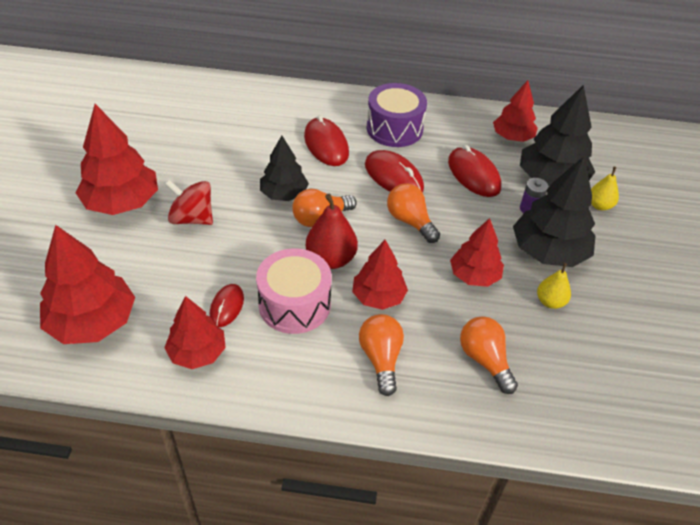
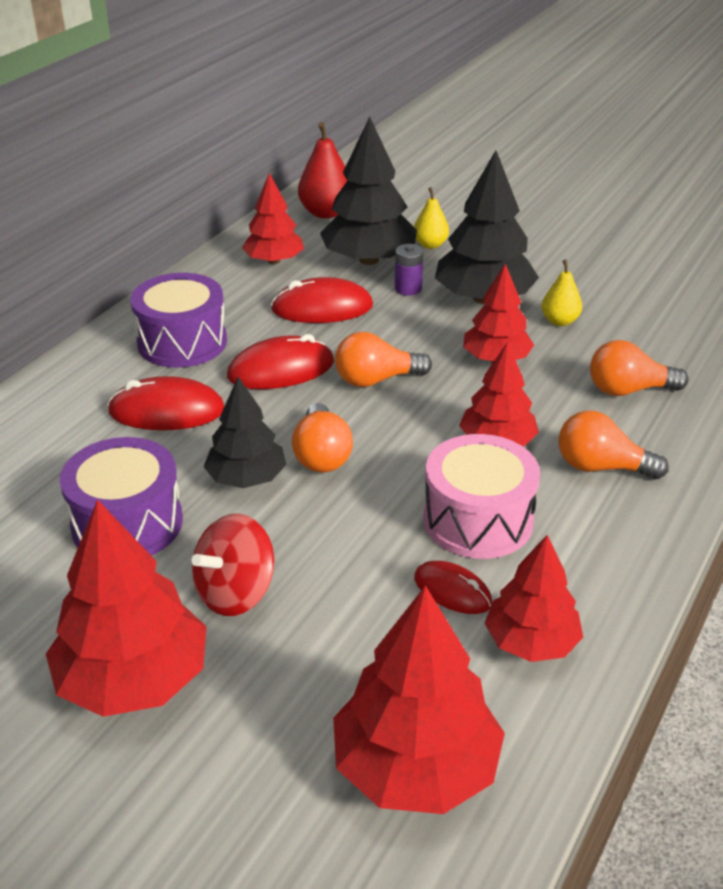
camera: 65 degrees left, 10 degrees down
red pear [306,194,358,269] -> red pear moved to [298,122,348,219]
none -> purple drum [60,437,183,556]

